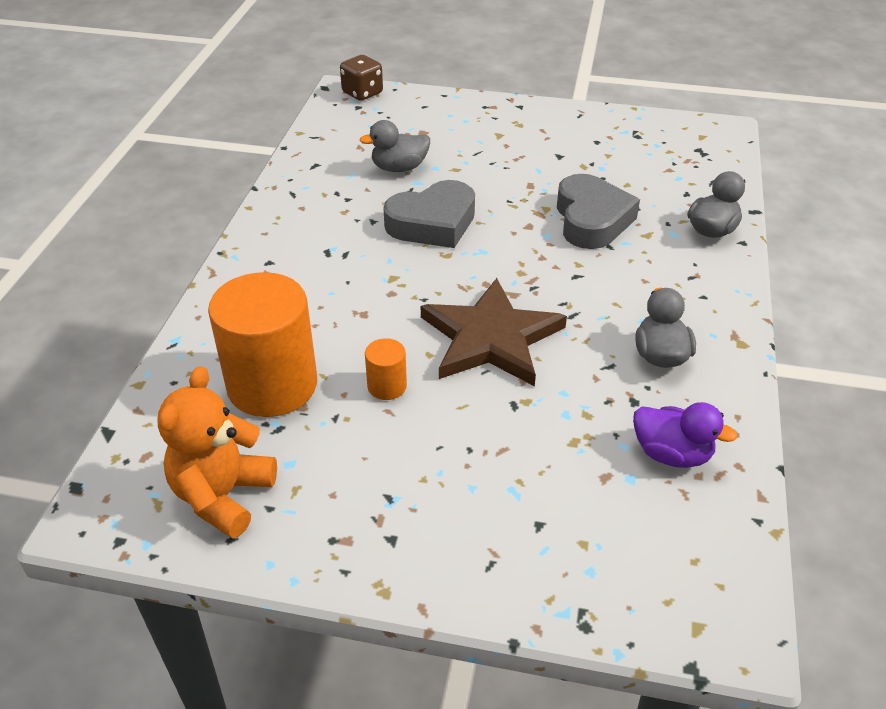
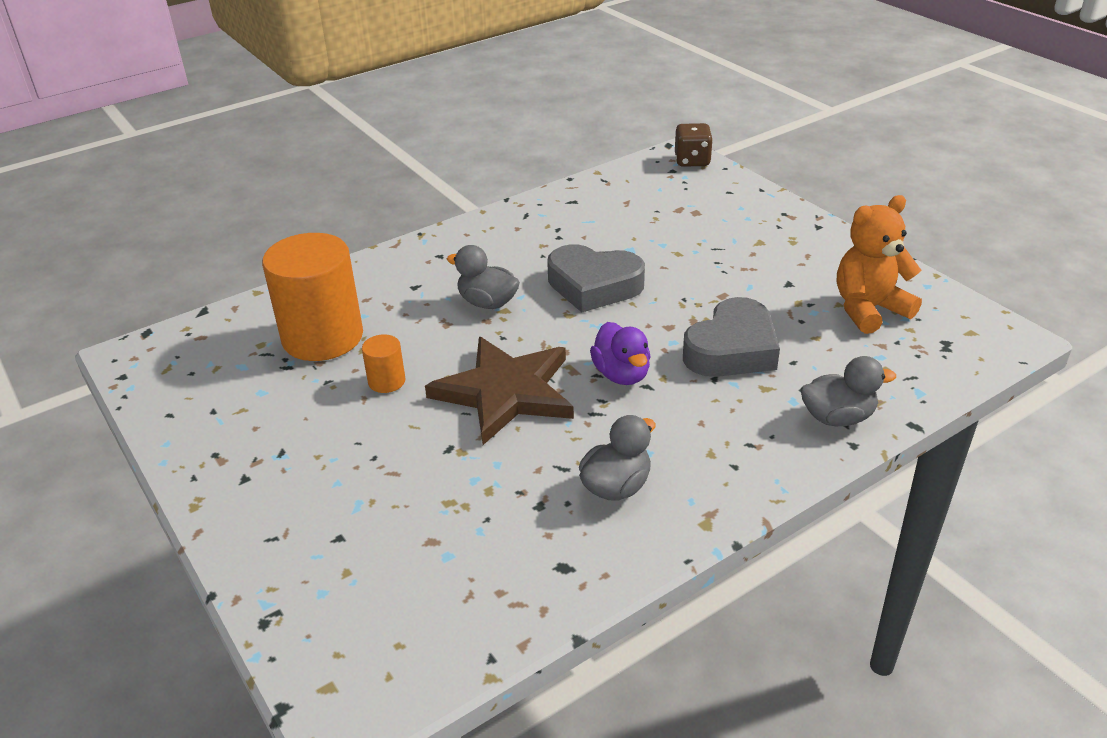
camera: 45 degrees right, 5 degrees down
orange teddy bear [157,366,277,538] -> orange teddy bear moved to [837,195,922,334]
grey duck [359,120,430,172] -> grey duck moved to [447,245,520,309]
purple duck [633,402,738,468] -> purple duck moved to [590,322,651,385]

